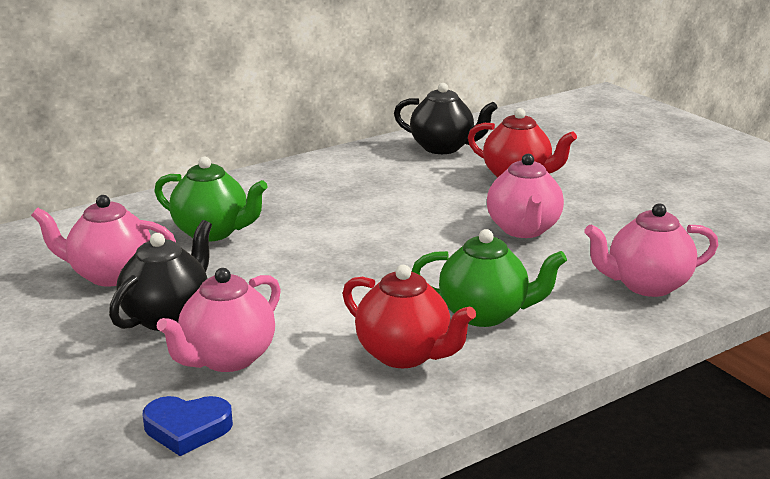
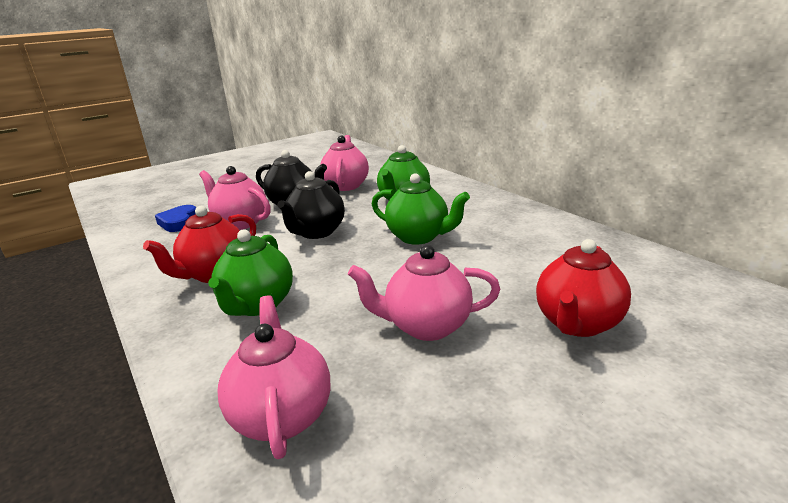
camera: 90 degrees right, 0 degrees up
black teapot [394,83,497,154] -> black teapot moved to [277,171,345,239]
none -> green teapot [372,173,470,245]

